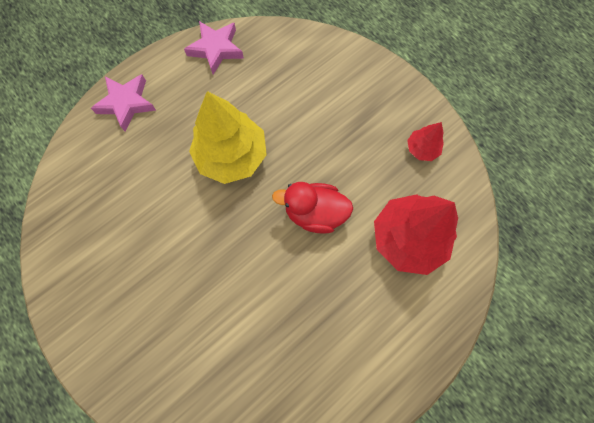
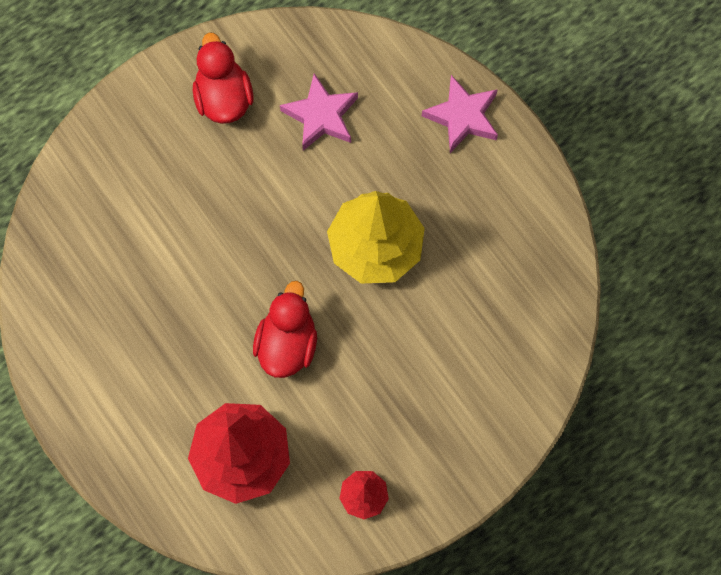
camera: 95 degrees right, 0 degrees up
pink star [184,21,244,75] -> pink star moved to [280,73,358,151]
none -> red duck [193,32,254,124]

